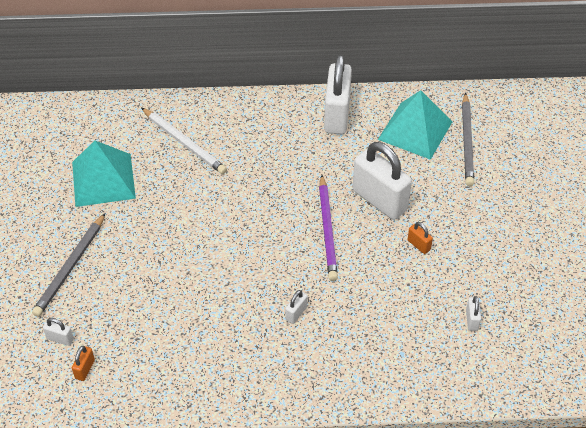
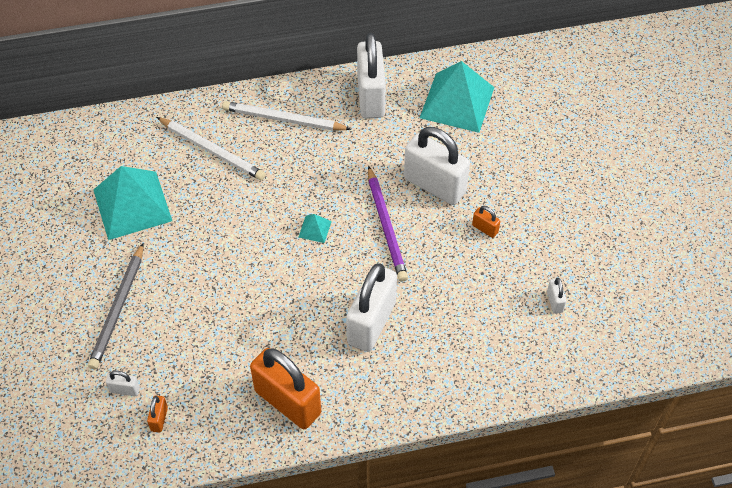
camera: 10 degrees left, 5 degrees up
white padlock [285,290,307,324] -> white padlock [346,263,397,352], size x2.42
grey pencil [462,93,474,186] -> none
none -> white pencil [222,101,352,131]
none -> orange padlock [250,348,321,429]
none -> turquoise pyramid [299,214,332,243]

